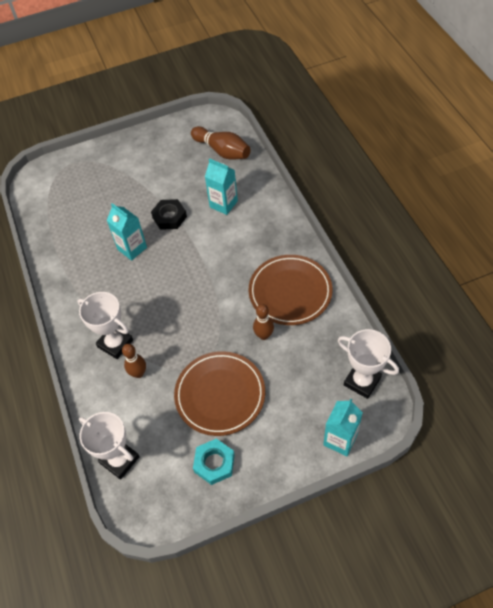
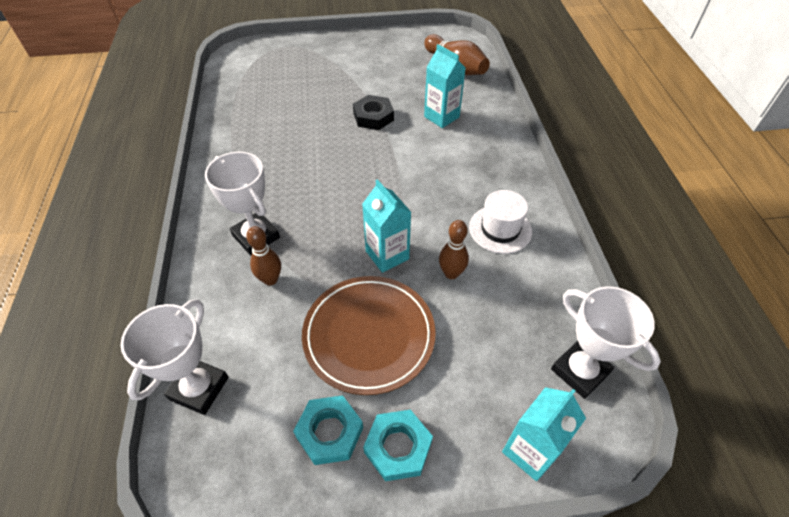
camera: 10 degrees right, 5 degrees down
white trophy [79,412,140,480] -> white trophy turned 60 degrees clockwise [121,299,229,415]
turquoise carton [107,203,147,261] -> turquoise carton moved to [362,179,411,273]
brown plate [249,255,333,325] -> white hat [469,190,532,254]
none -> turquoise nut [363,410,433,481]

